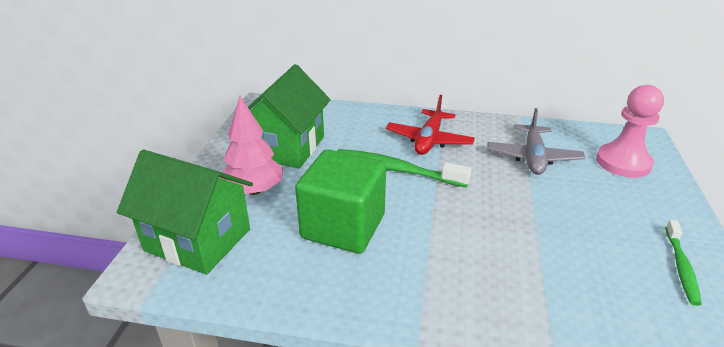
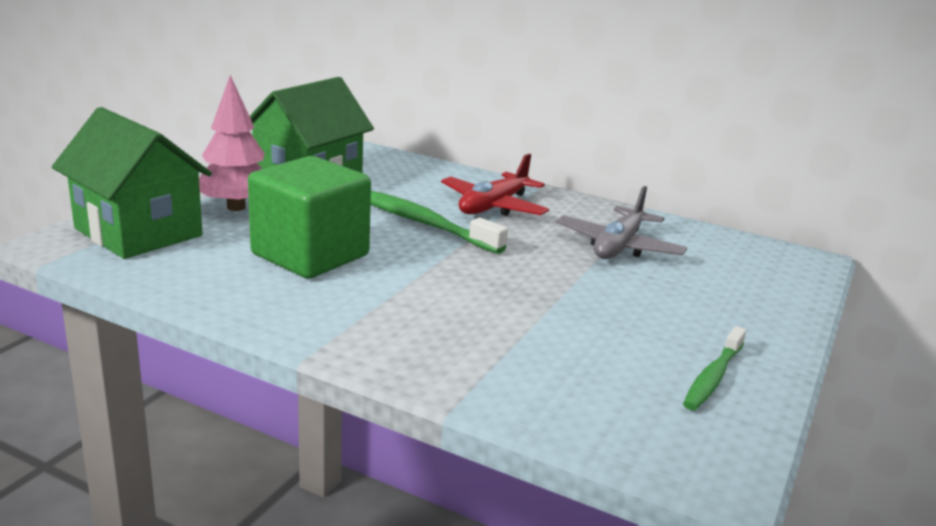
camera: 15 degrees right, 10 degrees down
pink pawn [596,85,664,178] -> none

